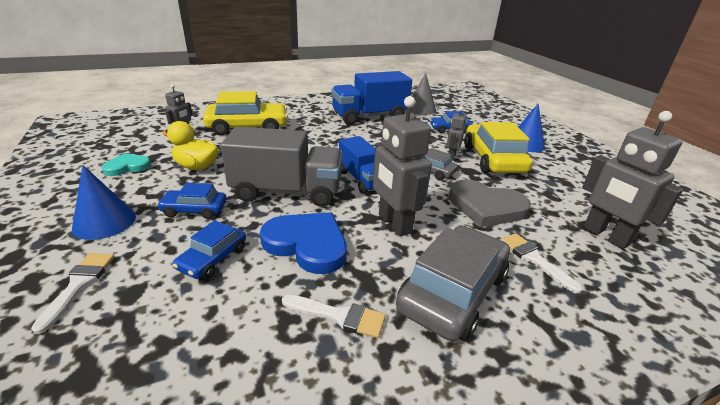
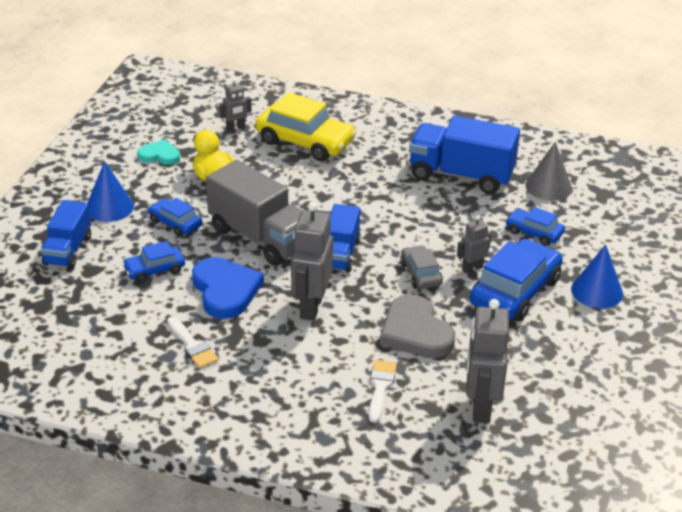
camera: 40 degrees right, 5 degrees up
white brush [31,253,115,334] -> blue truck [41,200,91,269]
grey car [396,225,510,341] -> none
yellow car [464,122,532,173] -> blue car [470,238,563,321]

